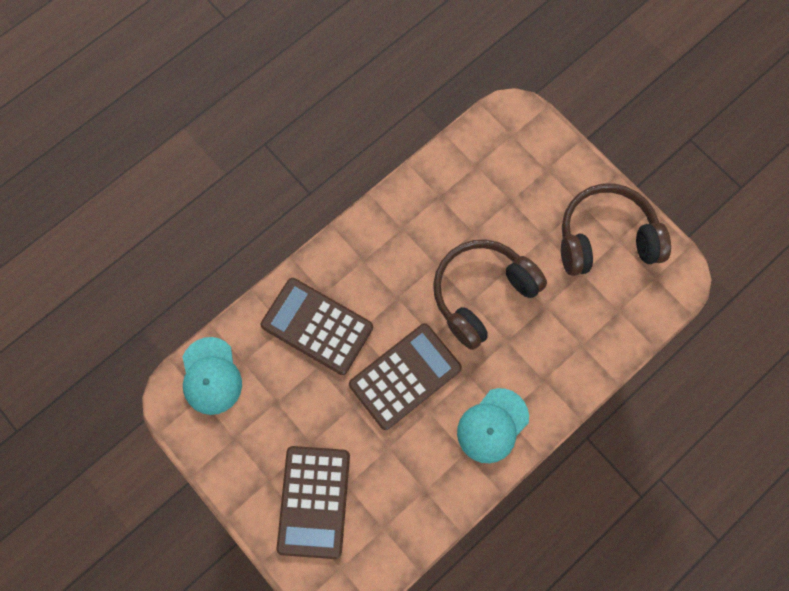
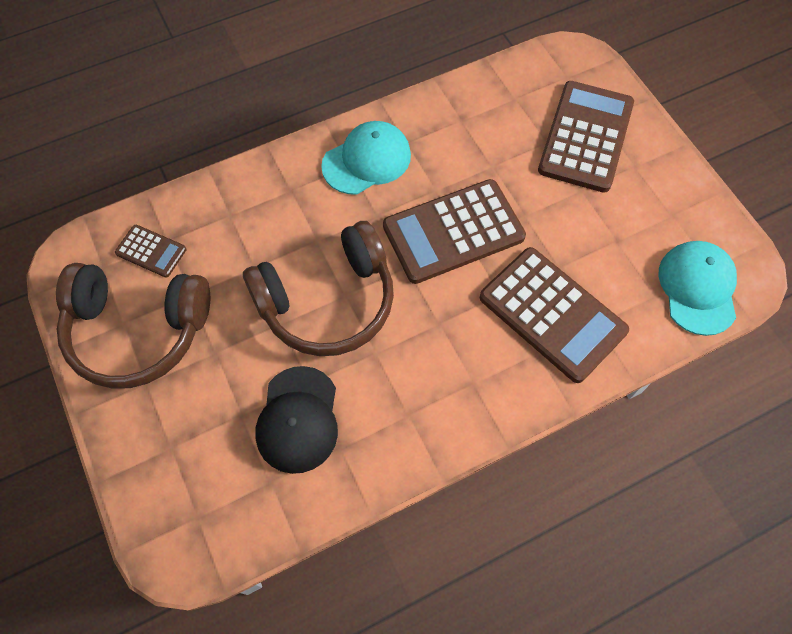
camera: 165 degrees left, 10 degrees down
none -> brown calculator [115,225,187,277]
none -> black cap [255,366,338,474]

